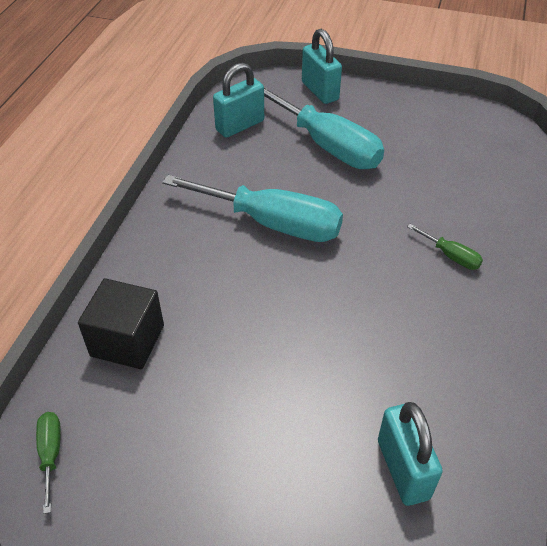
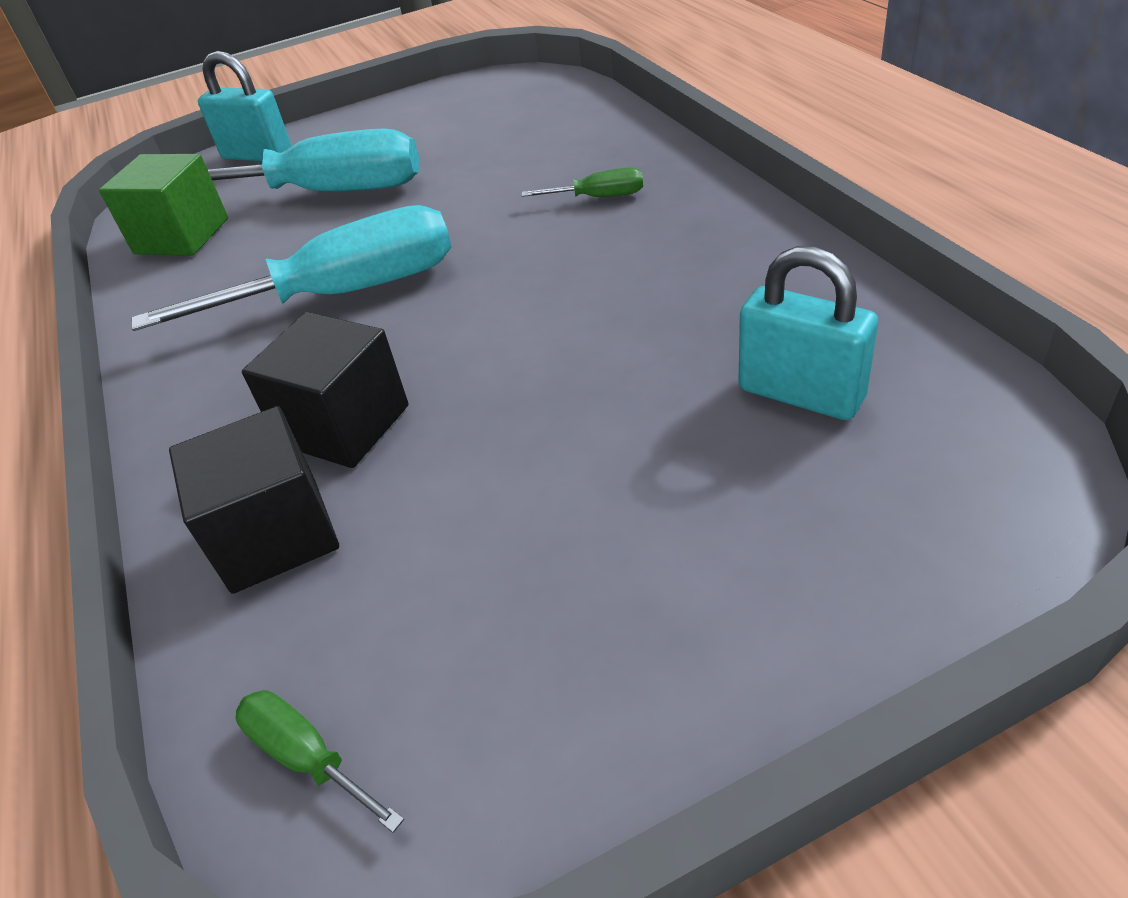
camera: 35 degrees left, 5 degrees down
turquoise padlock [213,63,264,138] -> green cube [99,154,228,256]
none -> black cube [242,312,409,468]

